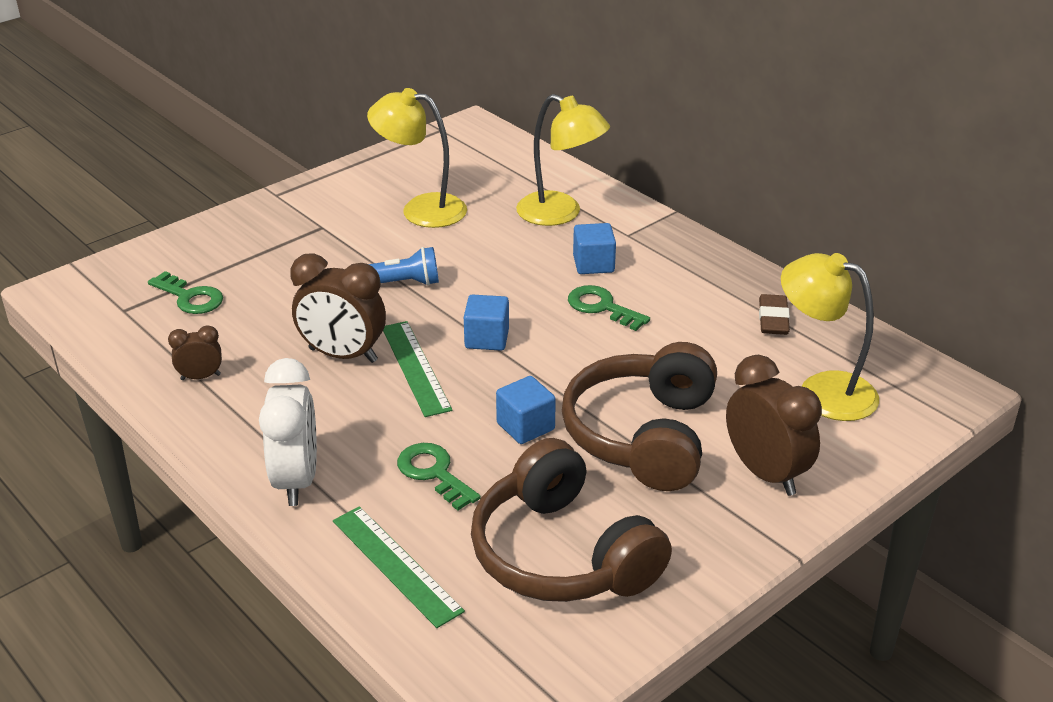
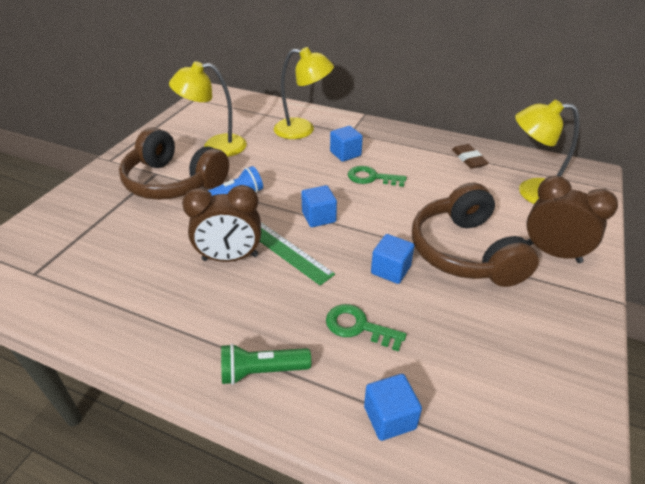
camera: 25 degrees left, 5 degrees up
green key [148,271,223,314] -> none
brown clock [168,325,222,380] -> none
white clock [259,358,317,506] -> green flashlight [221,343,311,385]
green ruler [333,506,465,628] -> blue cube [364,374,422,441]
brown headphones [471,438,672,602] -> brown headphones moved to [119,127,229,200]

